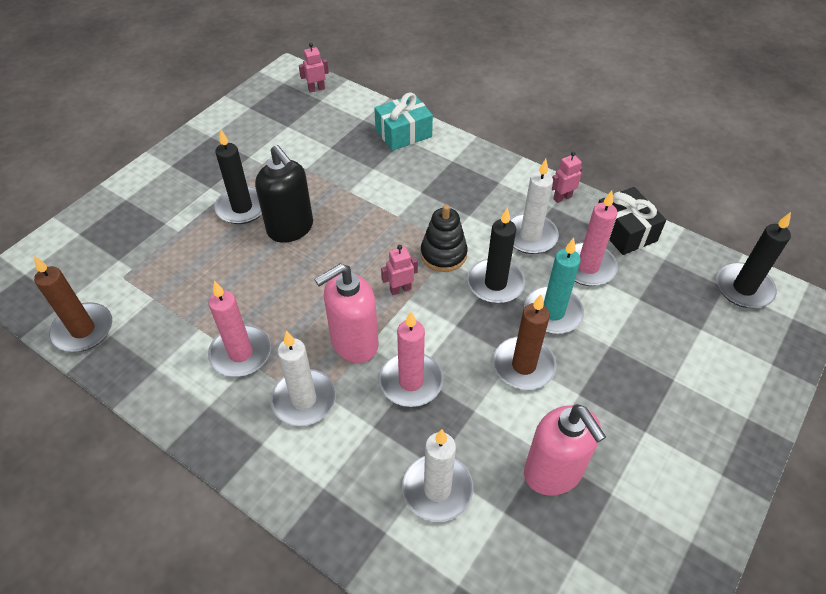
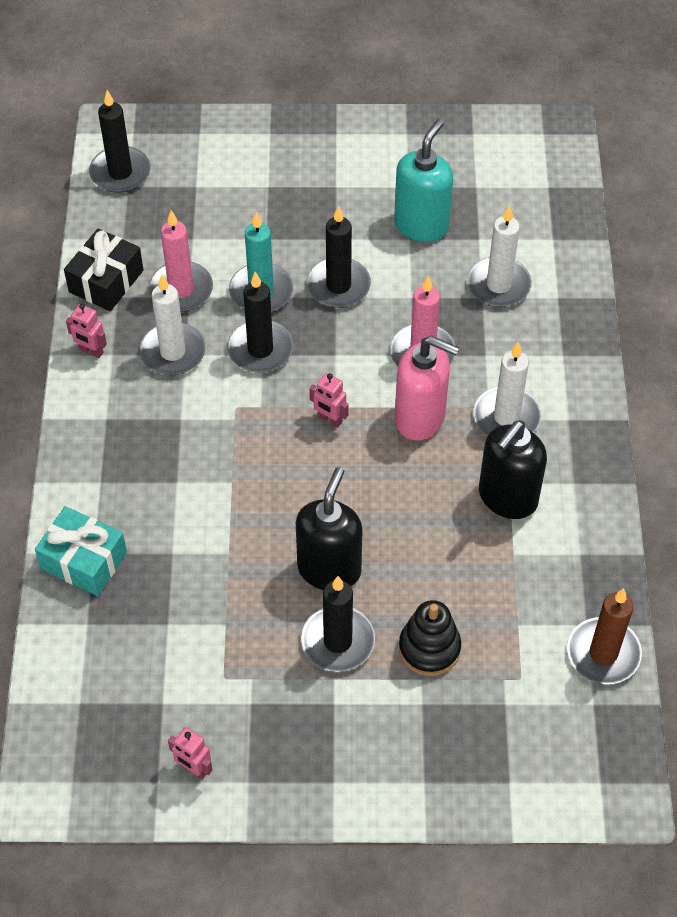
camera: 125 degrees left, 5 degrees up
pink candle [208,281,271,377] -> black soap dispenser [479,420,547,519]
pink robot [299,43,329,92] -> pink robot moved to [168,727,212,779]
black stacking toy [421,205,468,272] -> black stacking toy moved to [399,600,461,676]
brown candle [493,294,556,390] -> black candle [307,206,371,308]
pink soap dispenser [524,404,606,496] -> turquoise soap dispenser [394,119,453,242]

